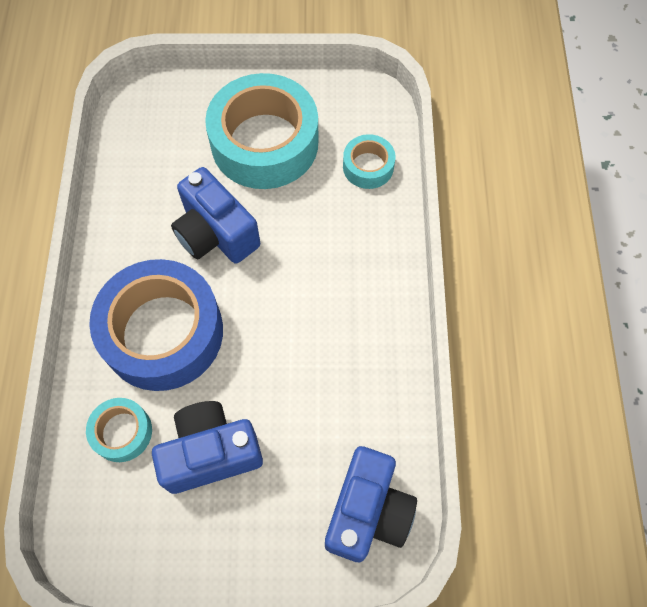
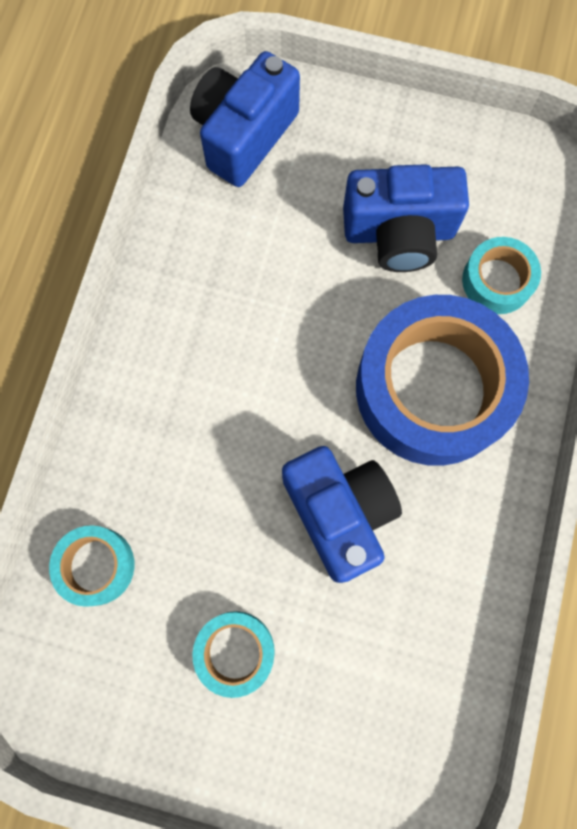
camera: 165 degrees left, 10 degrees up
turquoise tape [205,73,318,189] -> turquoise tape [192,611,275,698], size x0.47

